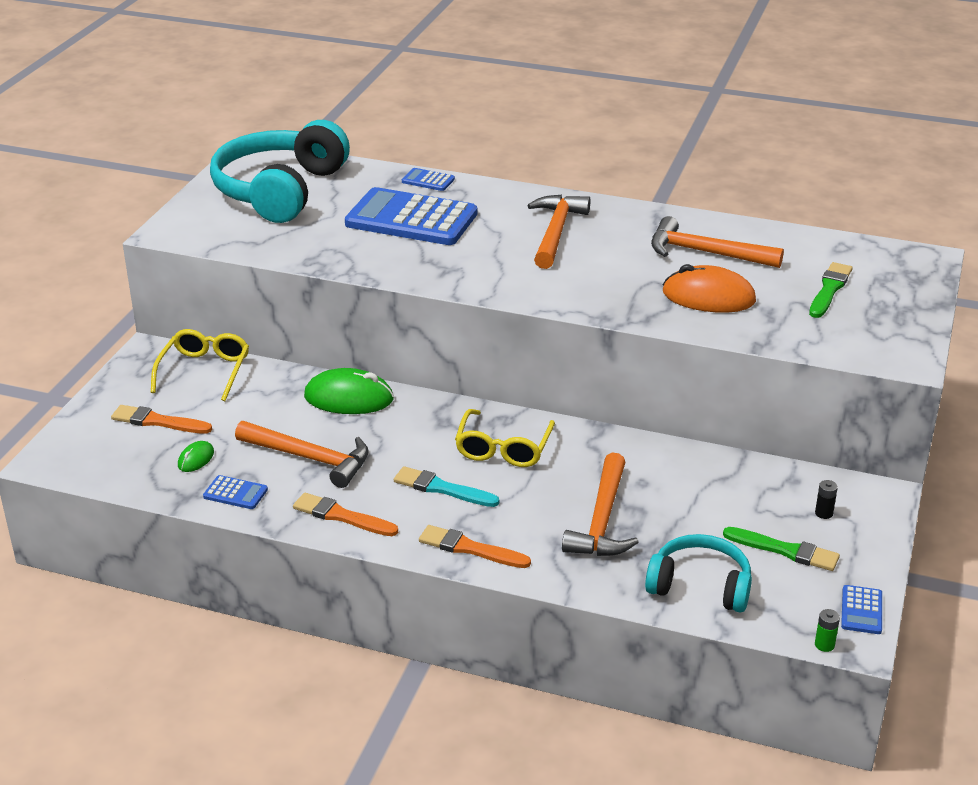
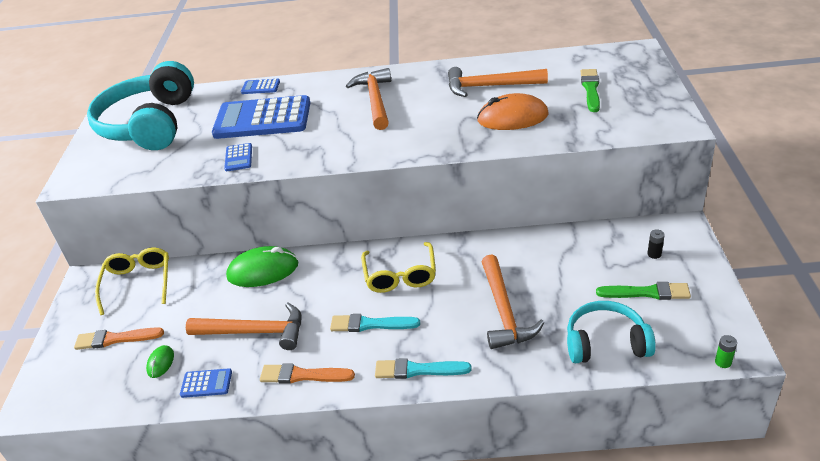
camera: 15 degrees left, 5 degrees up
orange brush [419,525,531,568] -> turquoise brush [375,358,472,379]
blue calculator [841,585,882,634] -> blue calculator moved to [224,143,252,171]

